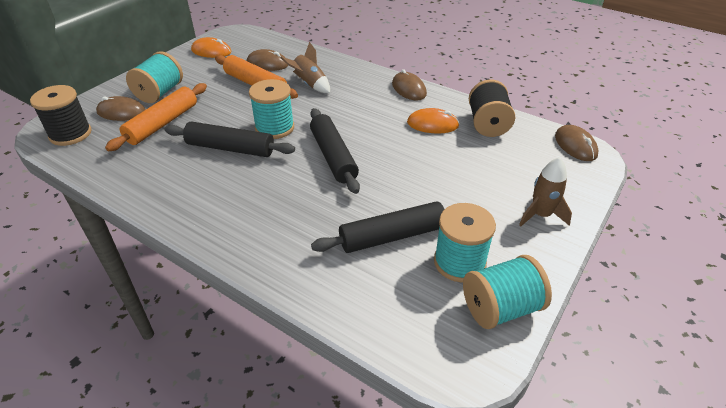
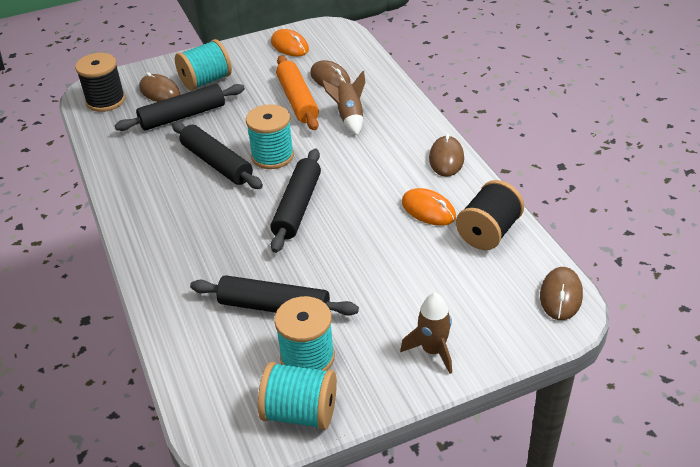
camera: 35 degrees right, 0 degrees up
orange rolling pin [105,83,207,151] -> black rolling pin [114,84,245,131]

